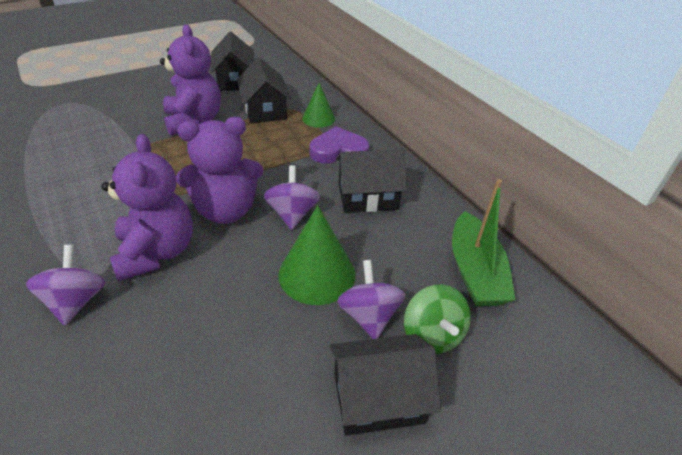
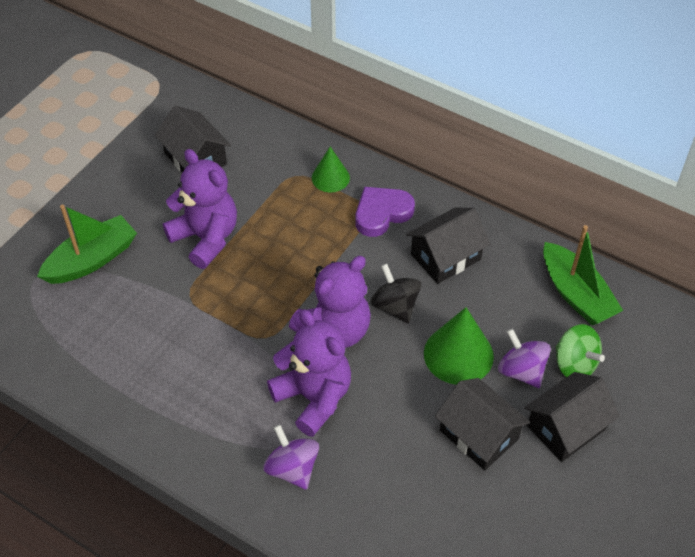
camera: 25 degrees left, 10 degrees up
black house [237,57,291,123] -> black house moved to [435,378,530,470]
purple spinning top [264,165,320,230] -> black spinning top [370,264,421,323]
none -> green boat [37,205,137,284]

